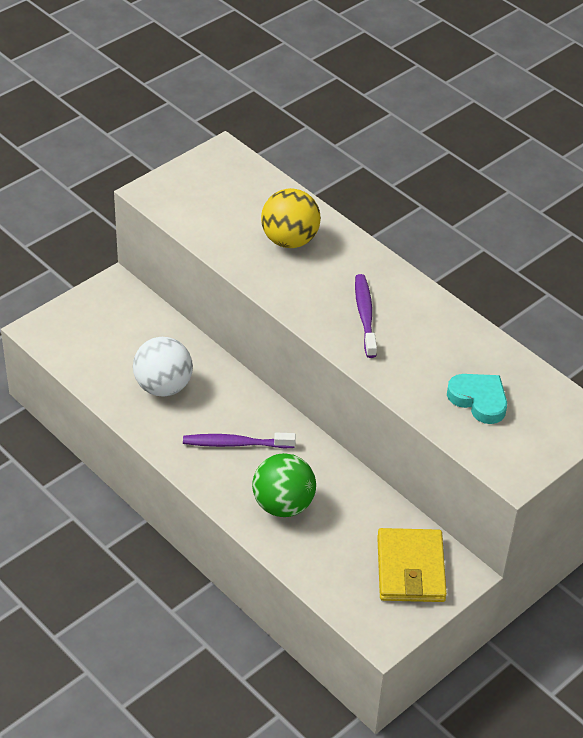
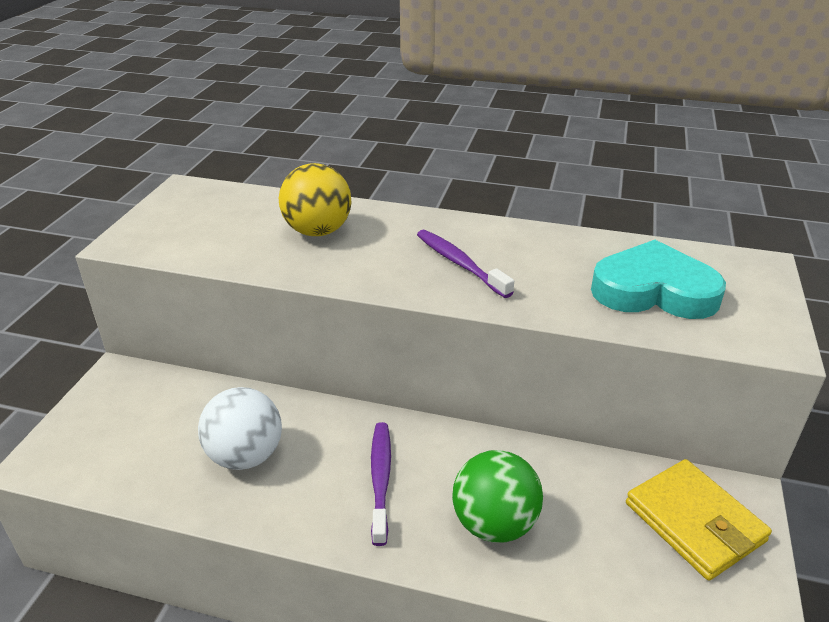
camera: 30 degrees left, 10 degrees down
purple toothbrush [183,433,296,448] -> purple toothbrush turned 120 degrees clockwise [371,422,391,546]
turquoise heart [447,374,507,424] -> turquoise heart [591,240,726,319], size x1.53

